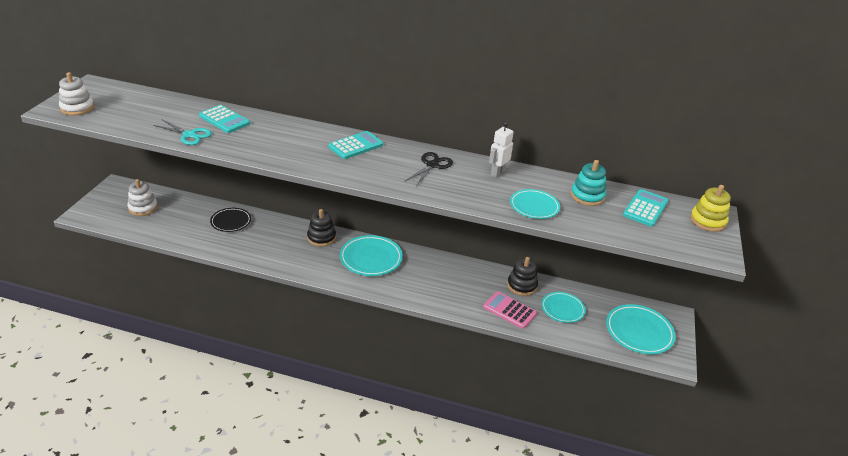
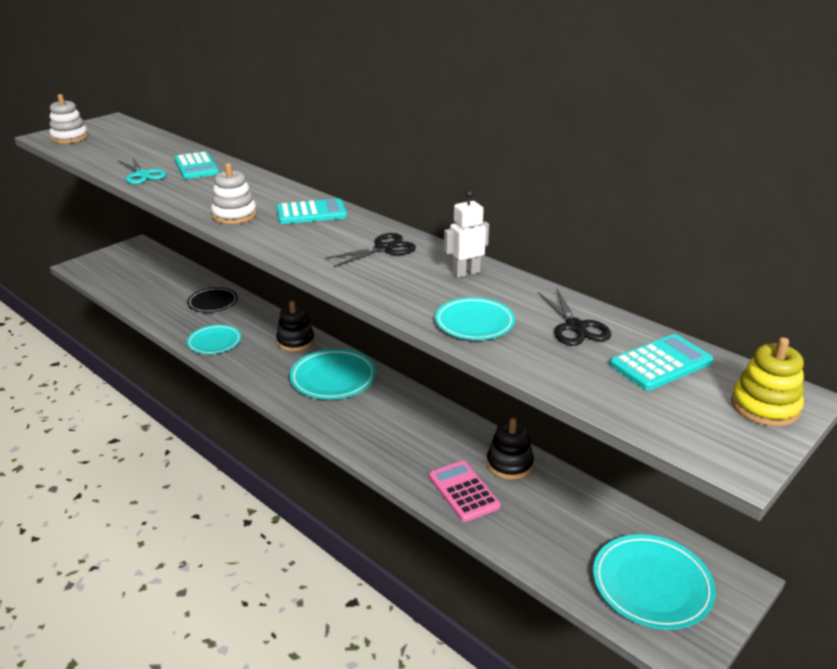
camera: 30 degrees right, 5 degrees down
white stacking toy [127,179,158,216] -> white stacking toy moved to [211,163,257,224]
turquoise plate [541,292,586,323] -> turquoise plate moved to [187,325,241,354]
turquoise stacking toy [571,160,606,206] -> black scissors [538,289,611,346]

